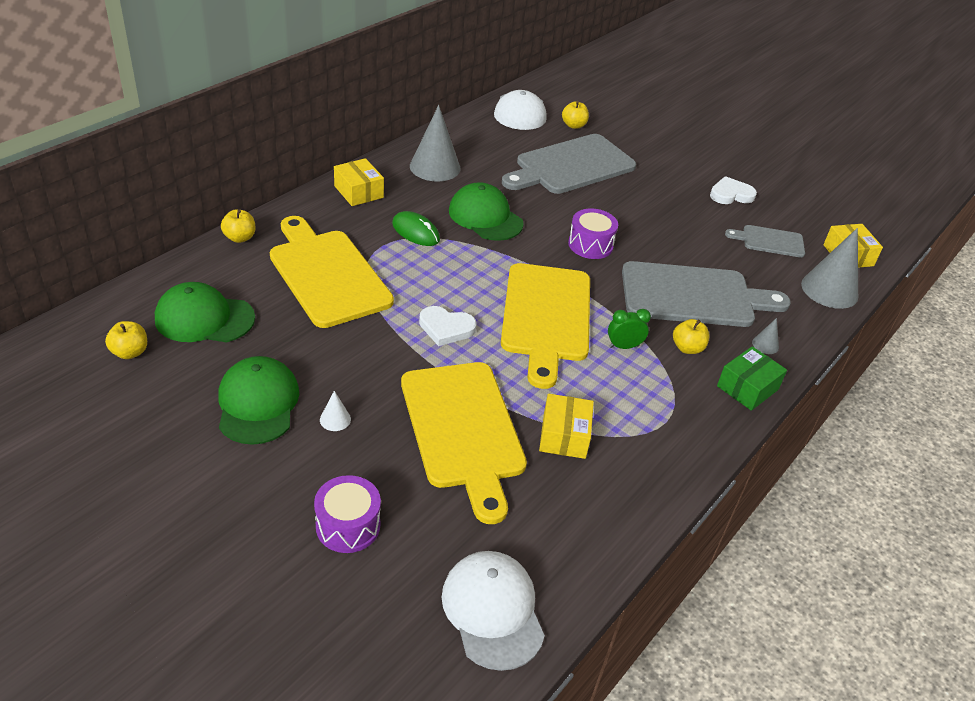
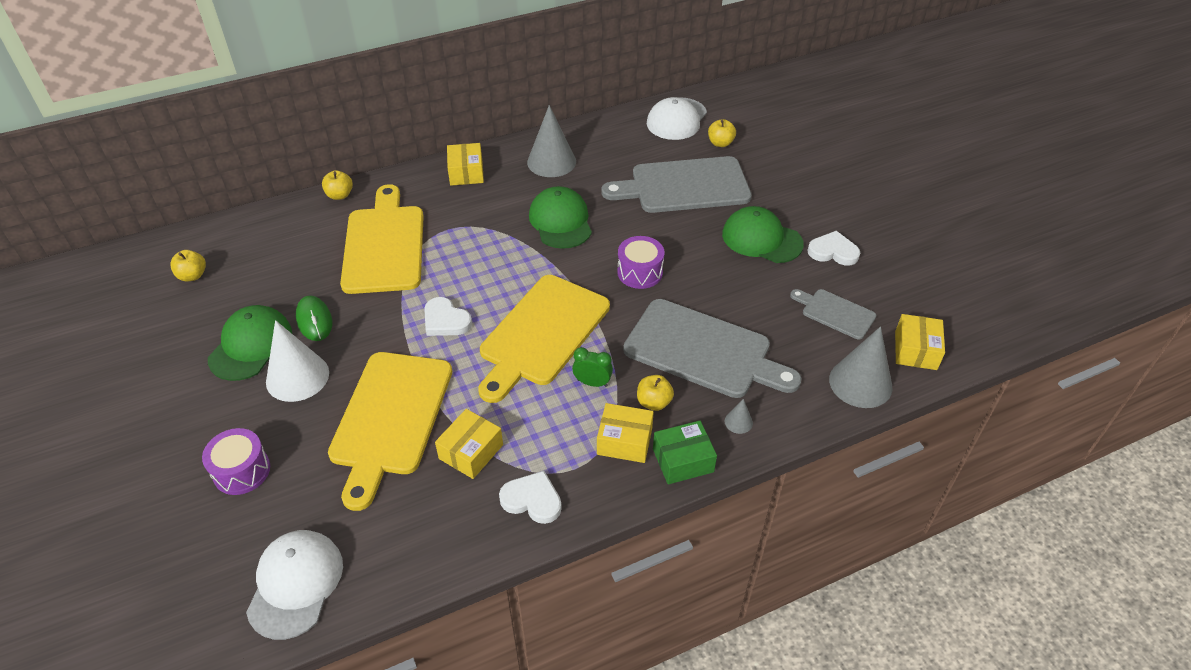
camera: 30 degrees right, 5 degrees up
green cap [155,282,255,342] -> green cap moved to [722,206,804,263]
white cone [320,391,351,431] -> white cone [266,320,329,402], size x2.29
green mouse [392,211,440,246] -> green mouse moved to [296,295,332,341]
none -> white heart [499,471,562,524]
none -> yellow box [597,403,654,463]

